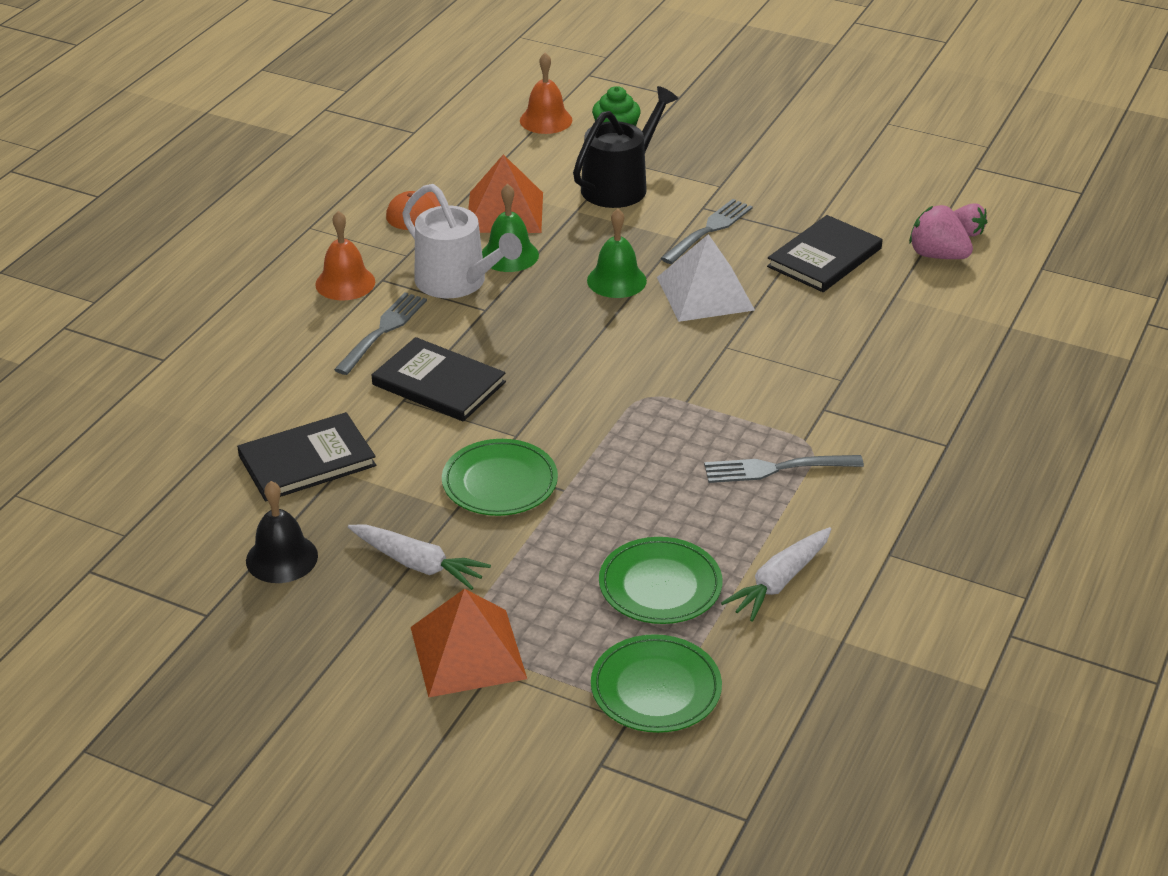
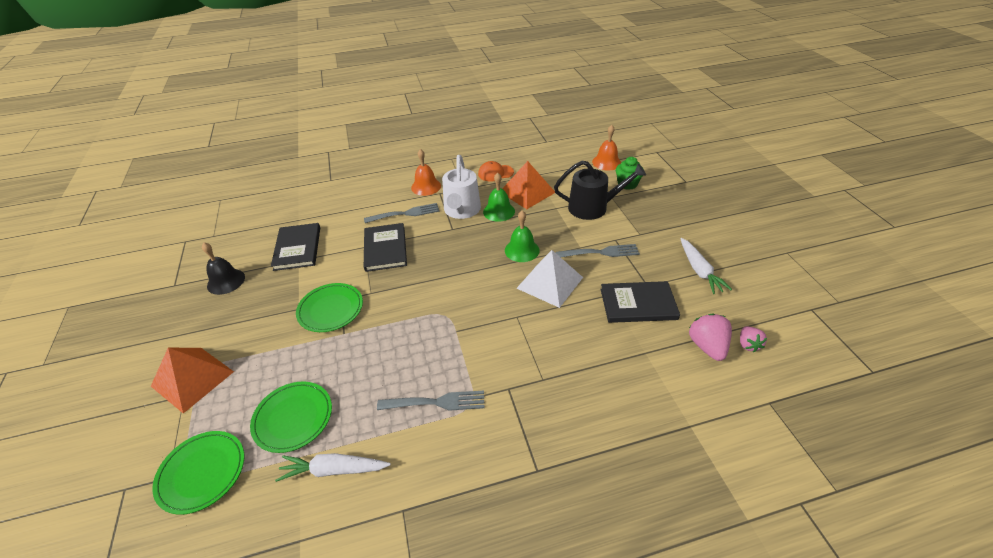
camera: 50 degrees right, 5 degrees up
black book [237,412,376,501] -> black book turned 60 degrees clockwise [271,223,320,271]
white carrot [348,524,491,590] -> white carrot moved to [680,238,732,294]
grey fork [704,455,864,483] -> grey fork turned 135 degrees clockwise [377,391,485,411]

